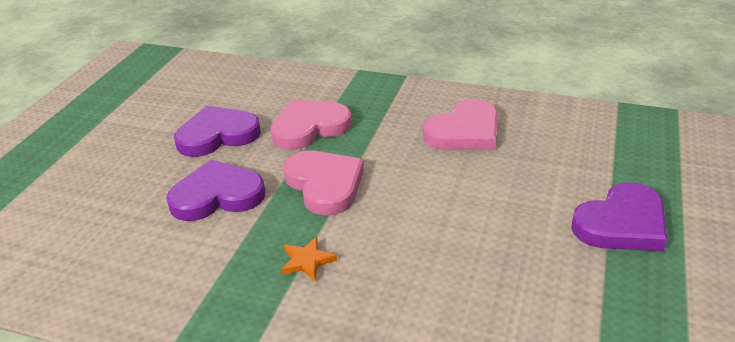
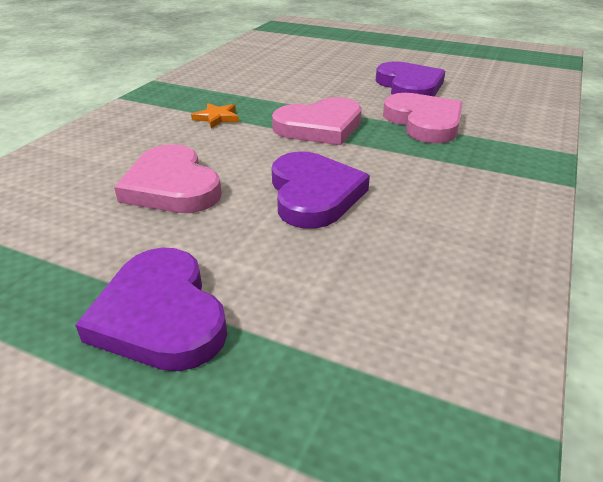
camera: 95 degrees right, 0 degrees up
purple heart [166,159,265,221] -> purple heart moved to [272,151,370,229]
pink heart [423,99,498,150] -> pink heart moved to [114,144,222,213]

